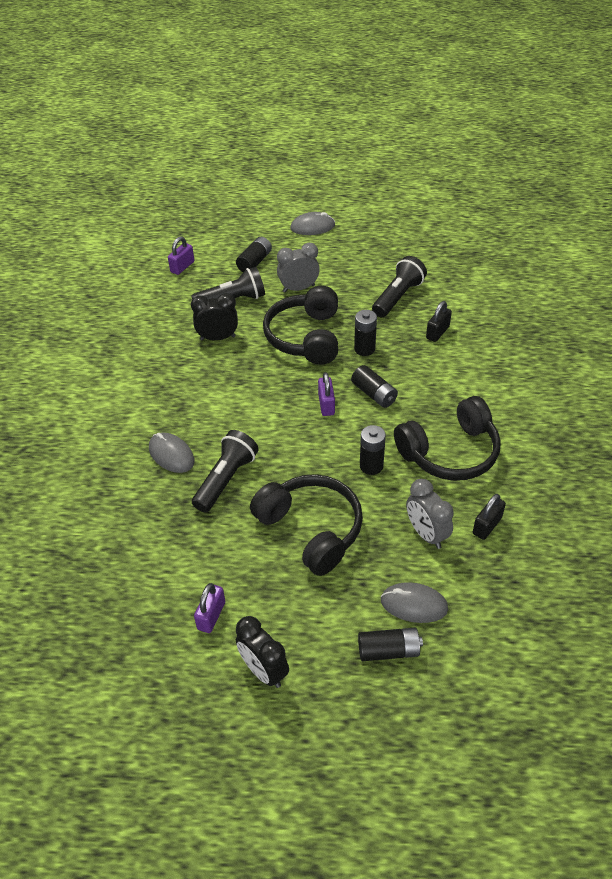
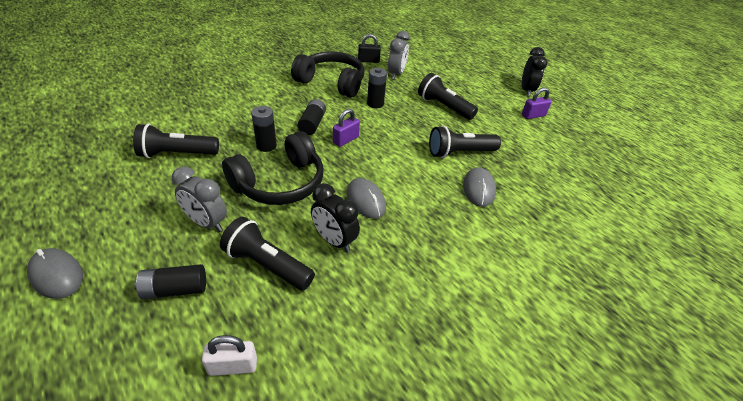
camera: 135 degrees left, 5 degrees down
purple padlock [168,236,194,275] -> white padlock [202,335,257,376]
black headphones [250,474,363,576] -> black flashlight [418,73,478,120]
black battery [358,628,423,661] -> none
grey mouse [381,582,448,623] -> grey mouse moved to [347,178,386,219]
black padlock [426,301,452,342] -> none

